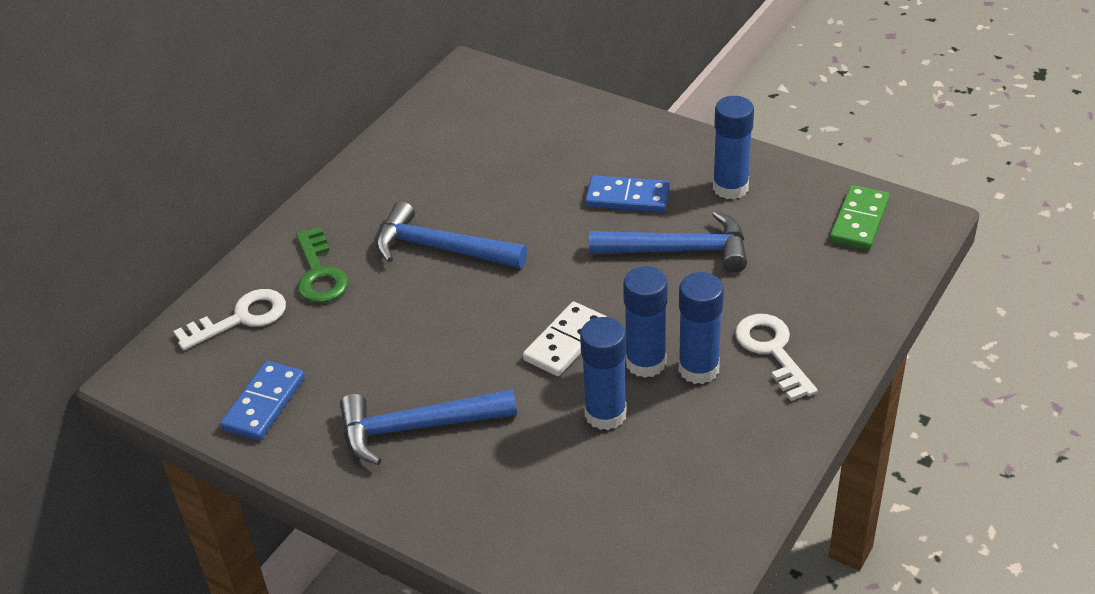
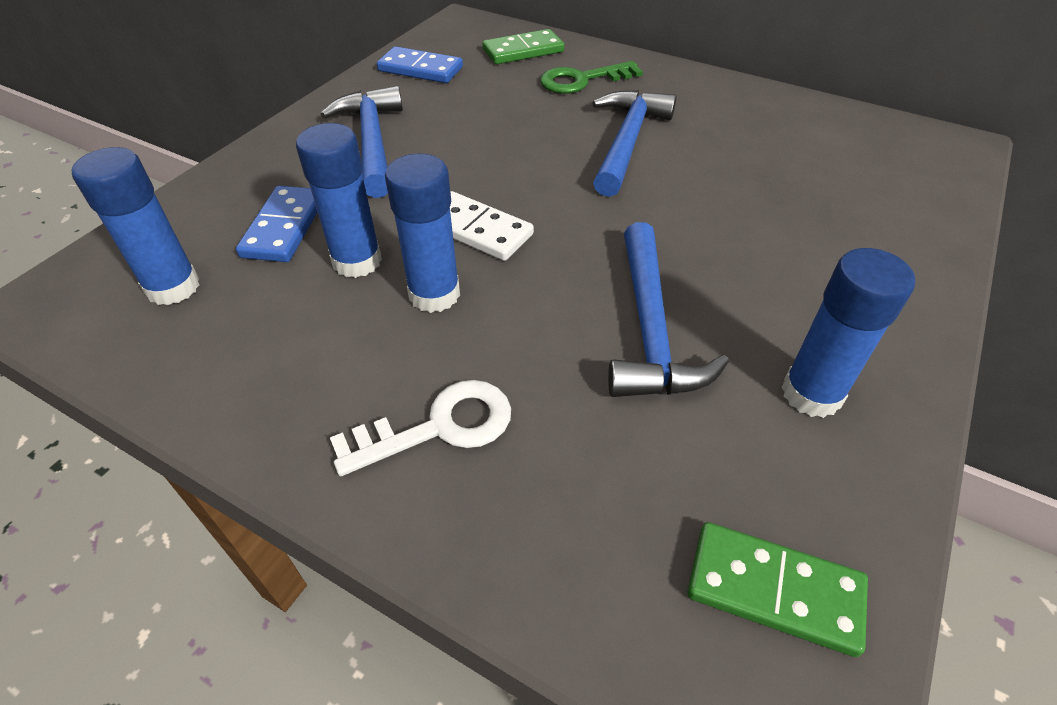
camera: 85 degrees right, 5 degrees up
white key [174,289,286,350] -> green domino [482,29,564,64]
blue domino [585,176,670,213] -> blue domino moved to [236,186,318,262]
blue glue stick [679,272,724,384] -> blue glue stick moved to [72,147,200,305]

